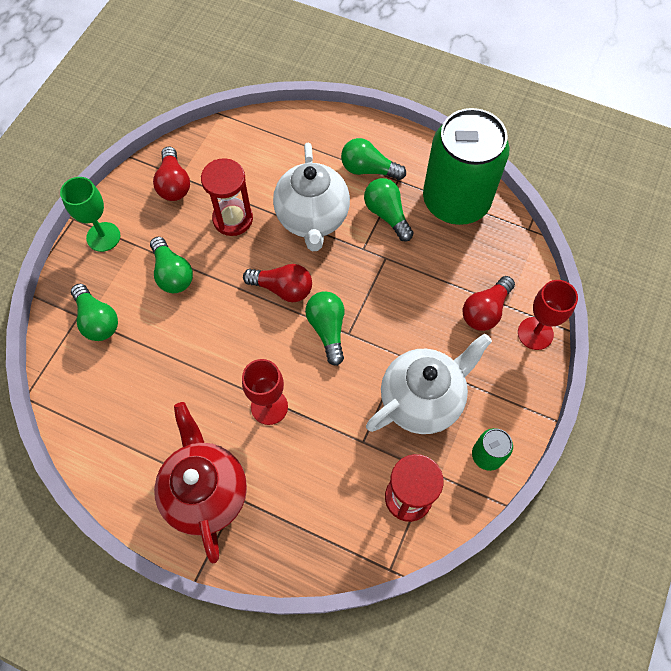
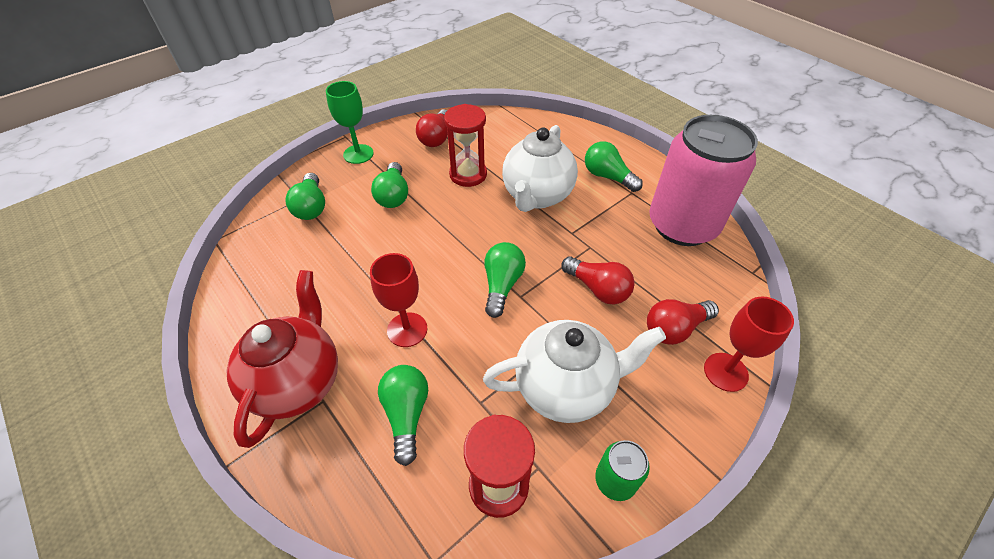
camera: 25 degrees right, 15 degrees down
red light bulb [243,264,312,302] -> red light bulb moved to [561,256,635,305]
green light bulb [364,178,414,241] -> green light bulb moved to [378,365,428,466]
green can [423,108,510,225] -> pink can [649,115,758,246]

